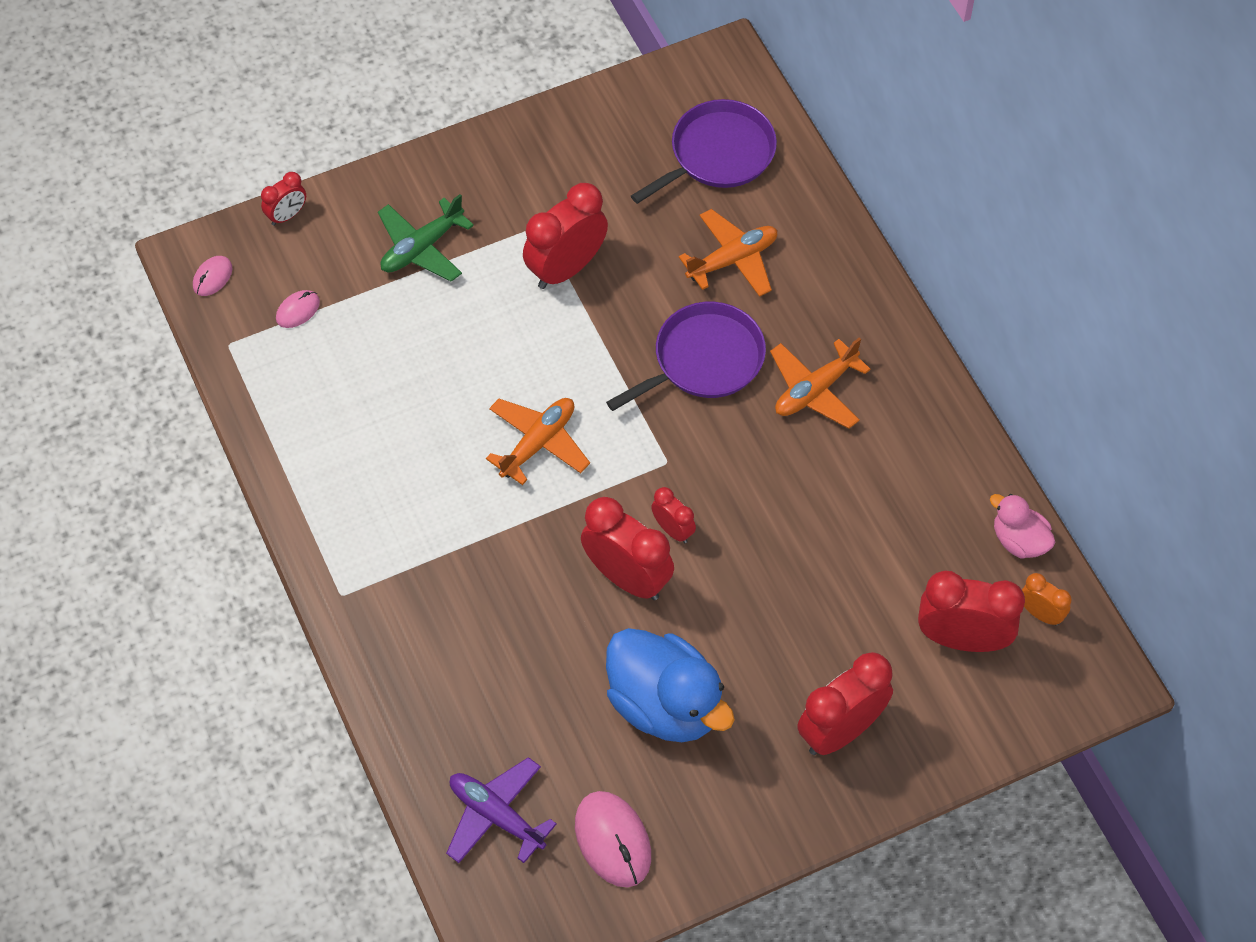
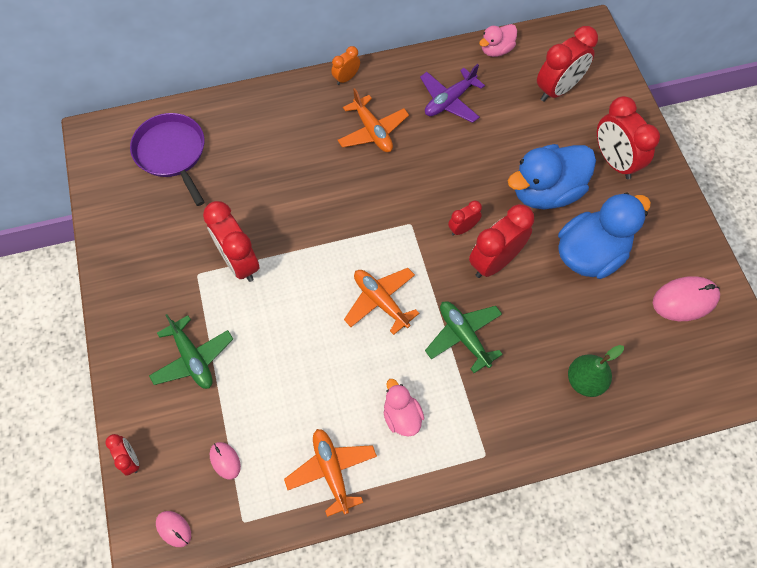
camera: 80 degrees left, 5 degrees up
purple plane [446,757,557,863] -> purple plane moved to [420,64,485,123]
purple pan [606,302,766,411] -> none
orange plane [679,209,777,297] -> orange plane moved to [284,429,377,517]
red clock [918,571,1025,652] -> red clock turned 150 degrees counterclockwise [537,26,598,102]
orange clock [1022,573,1072,626] -> orange clock moved to [331,46,360,85]
none -> pink duck [383,379,424,437]
none -> green plane [425,301,503,373]
none -> blue duck [508,144,596,209]
none -> green pear [568,345,624,397]

